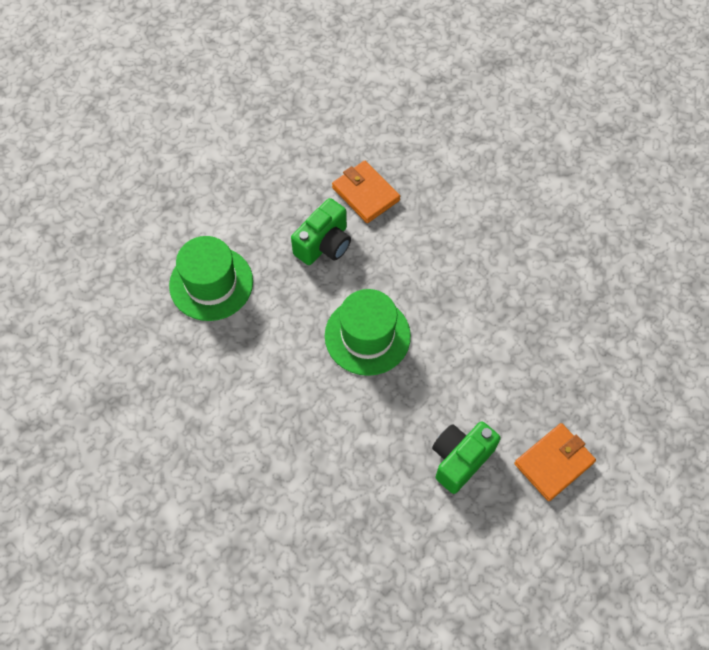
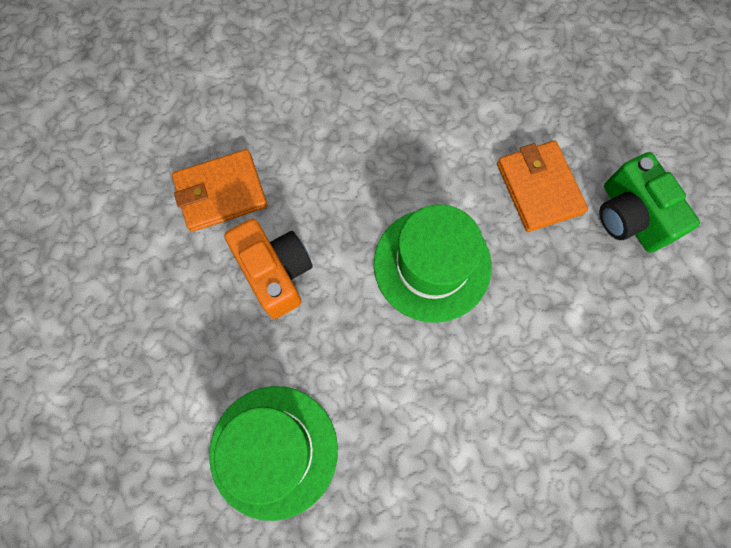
camera: 70 degrees left, 10 degrees up
green camera [291,198,351,265] -> orange camera [224,218,313,319]
orange wallet [514,423,596,501] -> orange wallet moved to [497,140,588,232]

